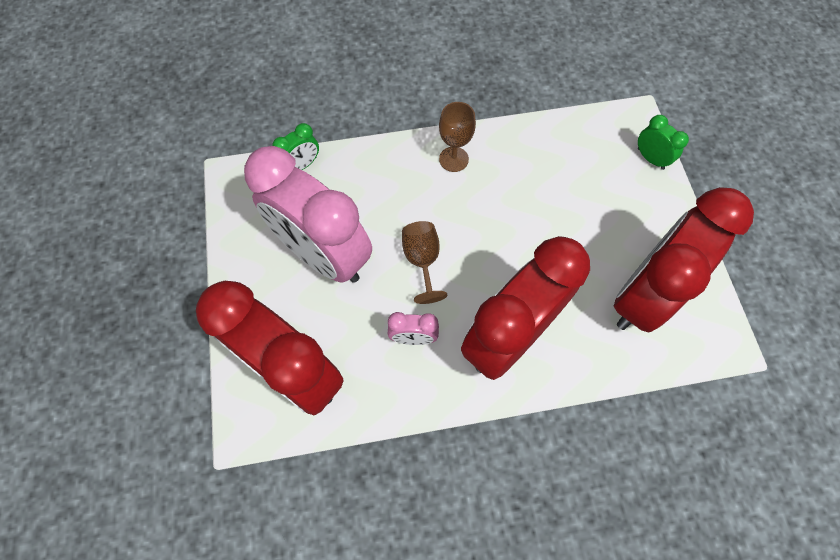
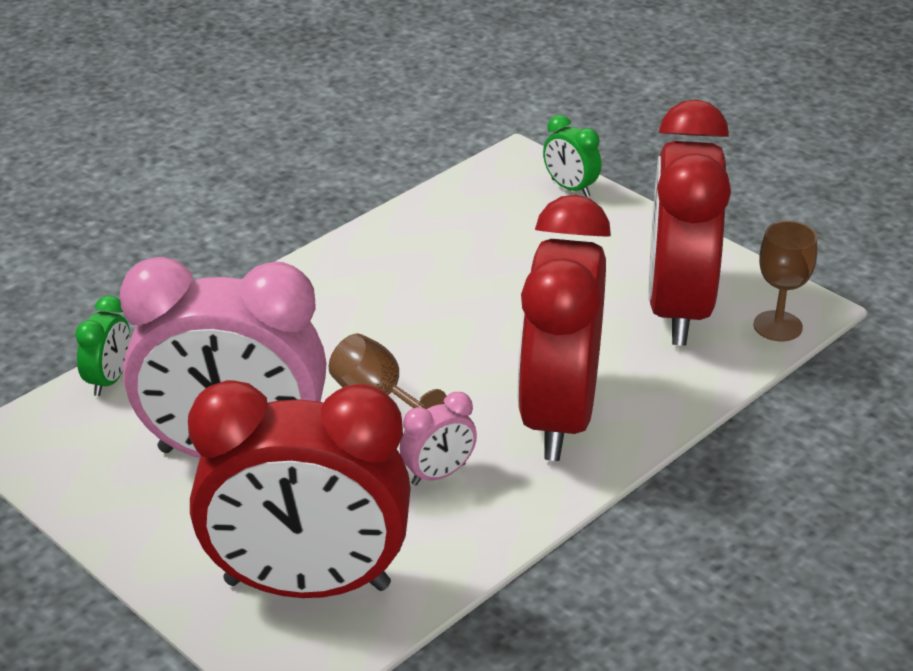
camera: 35 degrees left, 30 degrees down
brown goblet [439,102,476,172] -> brown goblet moved to [753,221,817,341]
green clock [638,115,689,170] -> green clock turned 150 degrees counterclockwise [543,115,601,197]

